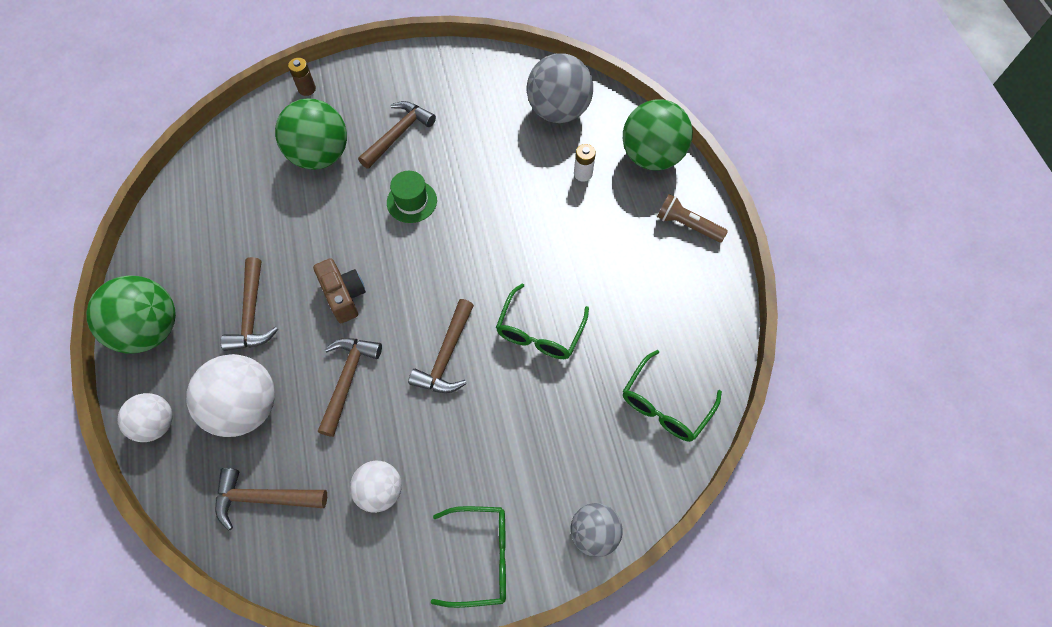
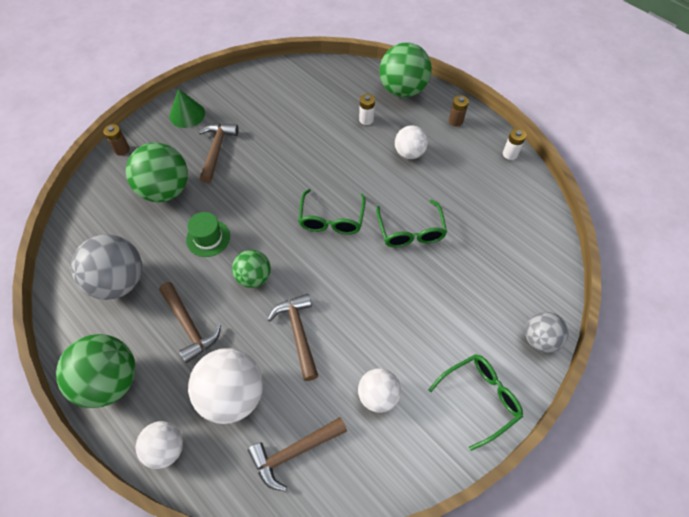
camera: 30 degrees left, 5 degrees down
brown camera [313,258,366,323] -> green ball [232,250,271,288]
green hat [387,171,437,223] -> green hat moved to [186,212,230,257]
brown hammer [408,299,474,393] -> none
grey ball [527,53,593,123] -> grey ball moved to [71,234,142,300]
green glasses [623,350,722,442] -> green glasses moved to [298,189,366,235]
brown flashlight [657,194,728,243] -> brown battery [449,95,469,126]
none -> green cone [169,89,205,128]
none -> white ball [395,125,428,159]
none -> white battery [503,128,526,160]

